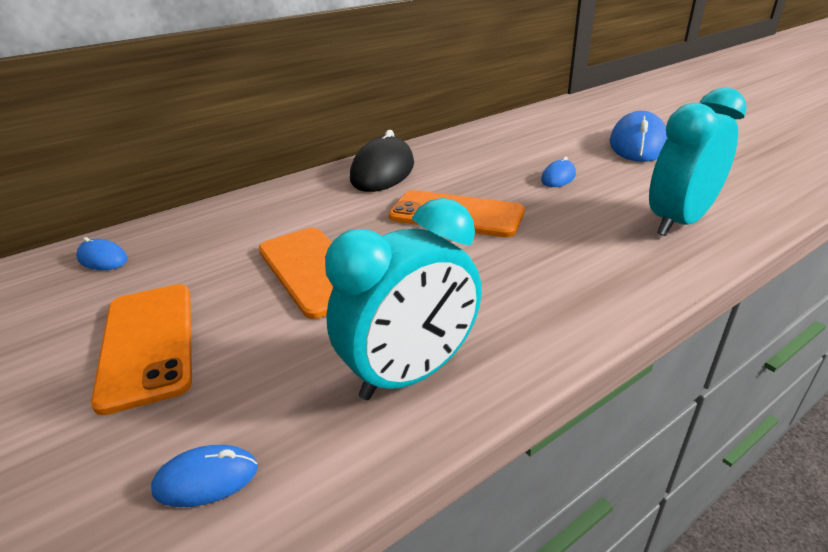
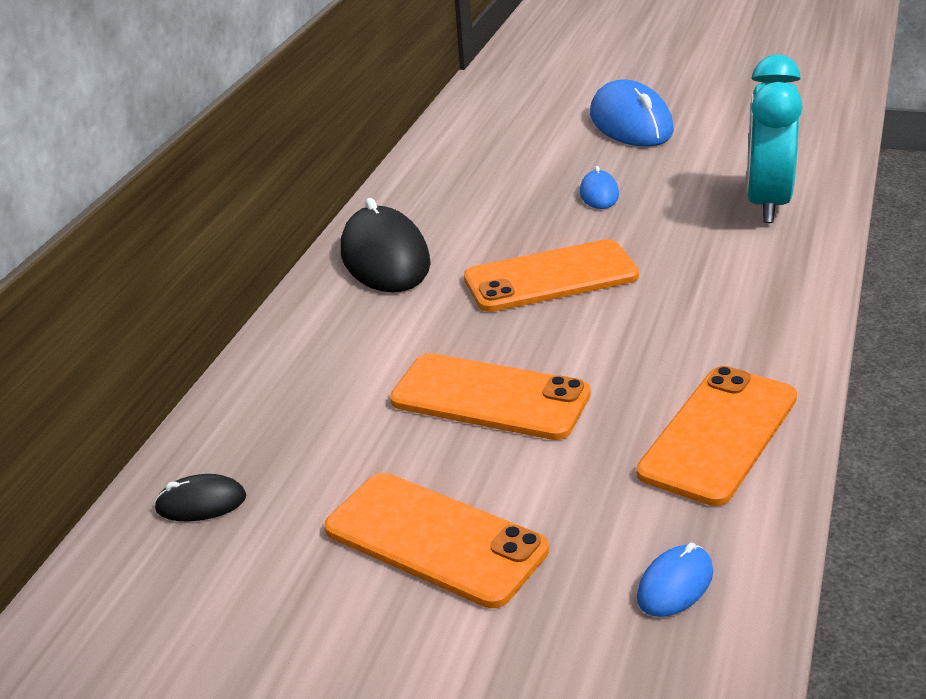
camera: 35 degrees left, 0 degrees up
blue mouse [76,237,127,270] -> black mouse [154,474,247,521]
turquoise clock [325,198,482,400] -> orange phone [636,366,797,506]

